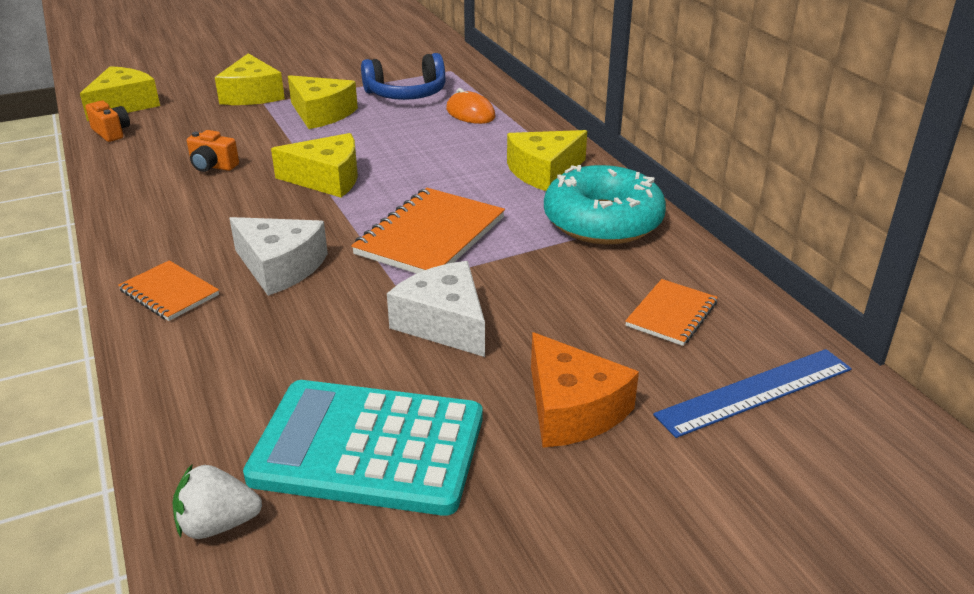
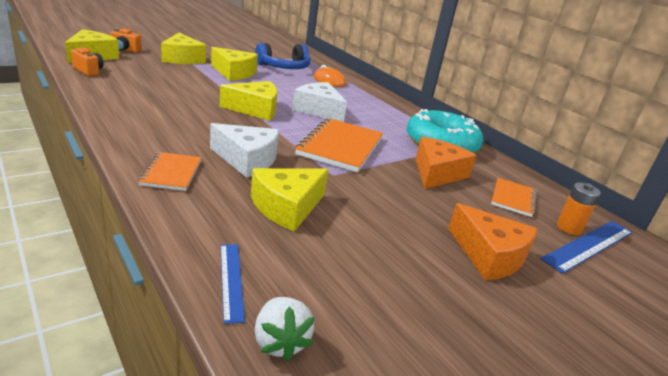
camera: 15 degrees left, 5 degrees down
orange notebook [118,260,219,321] -> orange notebook turned 60 degrees clockwise [139,152,201,191]
white strawberry [172,464,262,539] -> white strawberry turned 90 degrees counterclockwise [254,297,315,361]
orange camera [187,130,239,172] -> orange camera moved to [111,28,141,52]
turquoise calculator [243,380,483,516] -> none
white cheese [387,261,485,357] -> white cheese moved to [292,82,347,122]
yellow cheese [507,130,587,191] -> yellow cheese moved to [251,168,329,232]
none -> blue ruler [220,244,245,324]
none -> orange cheese [416,137,477,189]
none -> orange battery [557,183,601,235]

